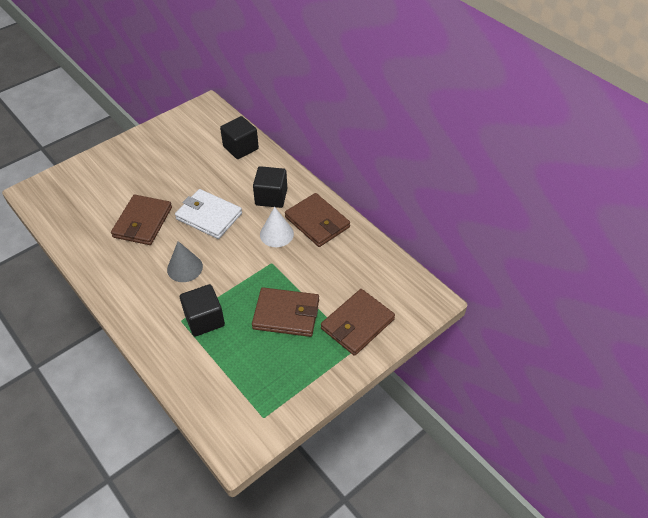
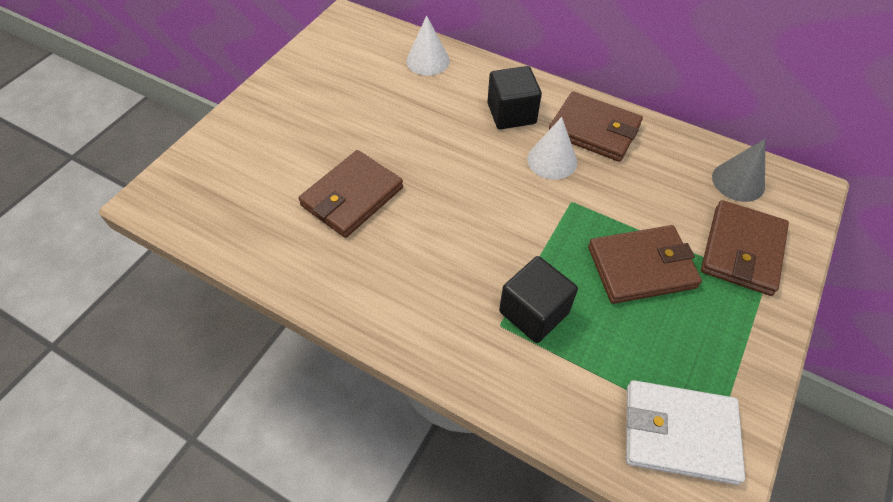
camera: 20 degrees left, 5 degrees up
brown wallet [111,195,172,245] -> brown wallet turned 45 degrees clockwise [298,150,403,238]
grey cone [167,241,203,282] -> grey cone moved to [712,139,765,202]
white wallet [175,189,242,239] -> white wallet moved to [626,380,745,485]
black cube [220,116,259,159] -> white cone [406,15,450,75]

